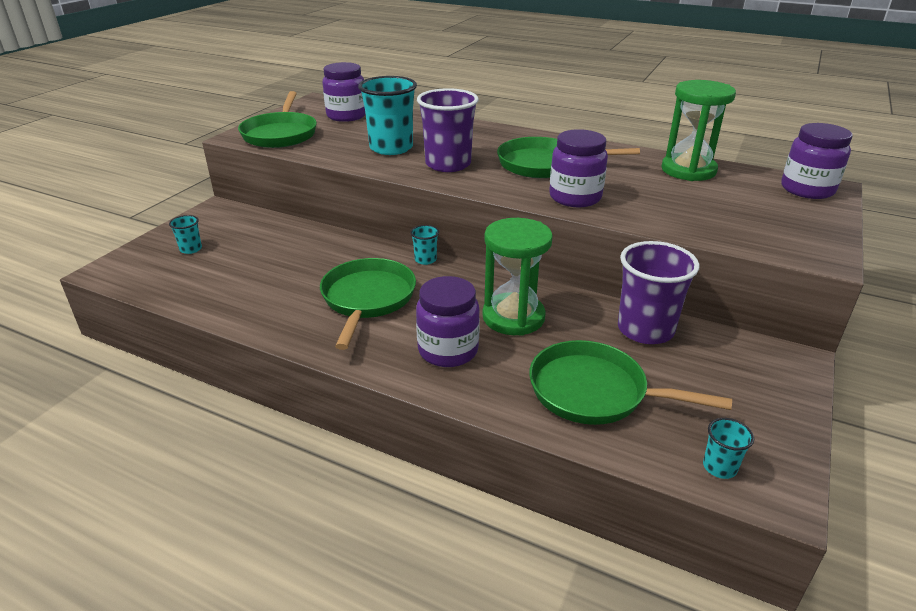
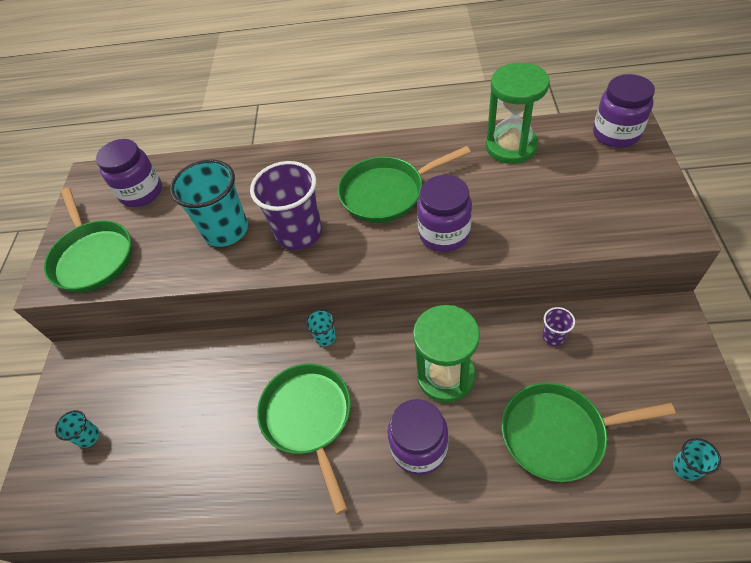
camera: 20 degrees left, 20 degrees up
purple cup [618,241,700,344] -> purple cup [542,307,575,346], size x0.46

